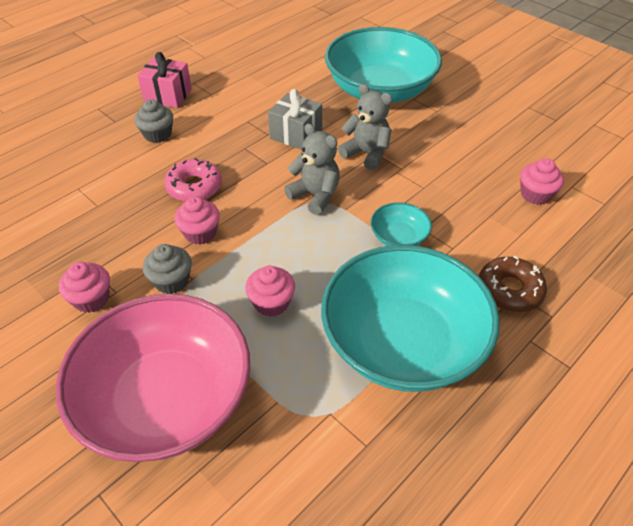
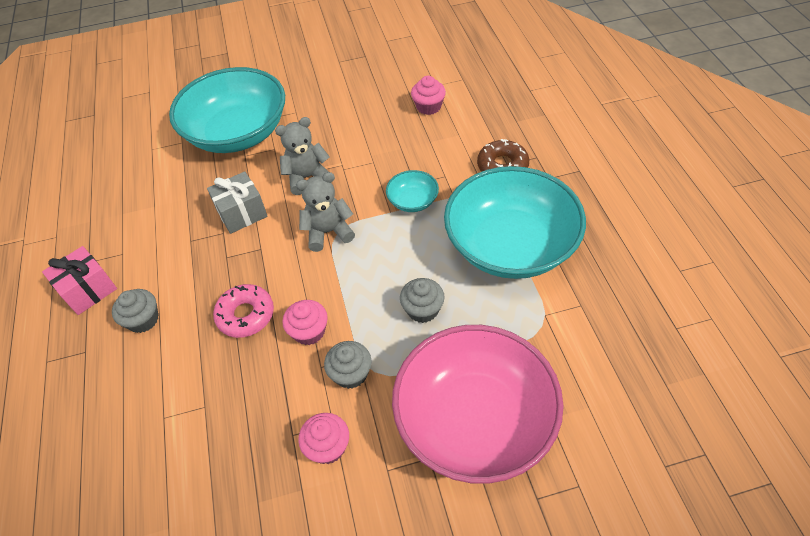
camera: 55 degrees left, 5 degrees up
pink cupcake [245,266,295,317] -> grey cupcake [400,278,445,323]

